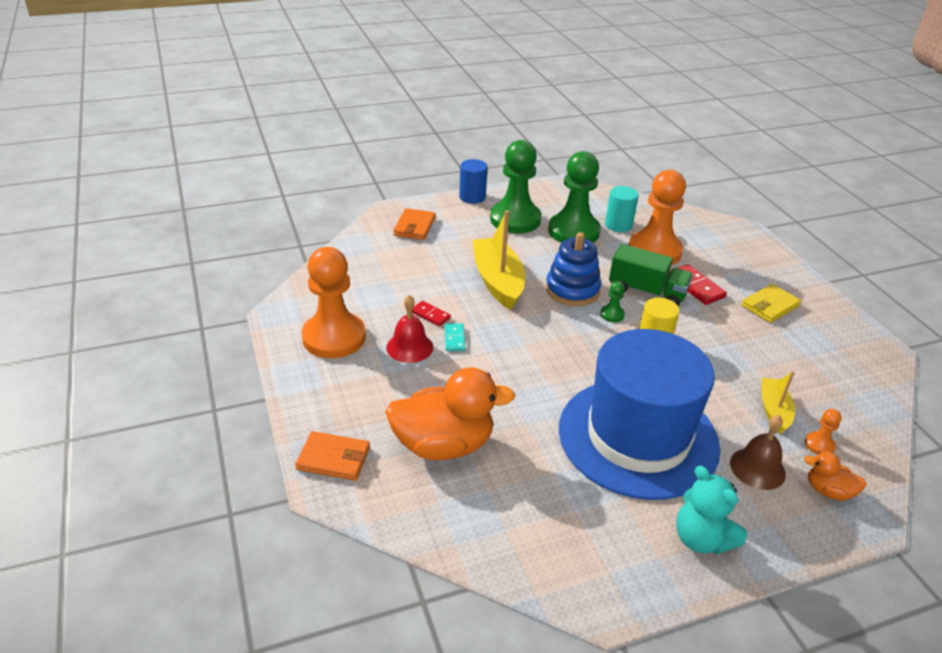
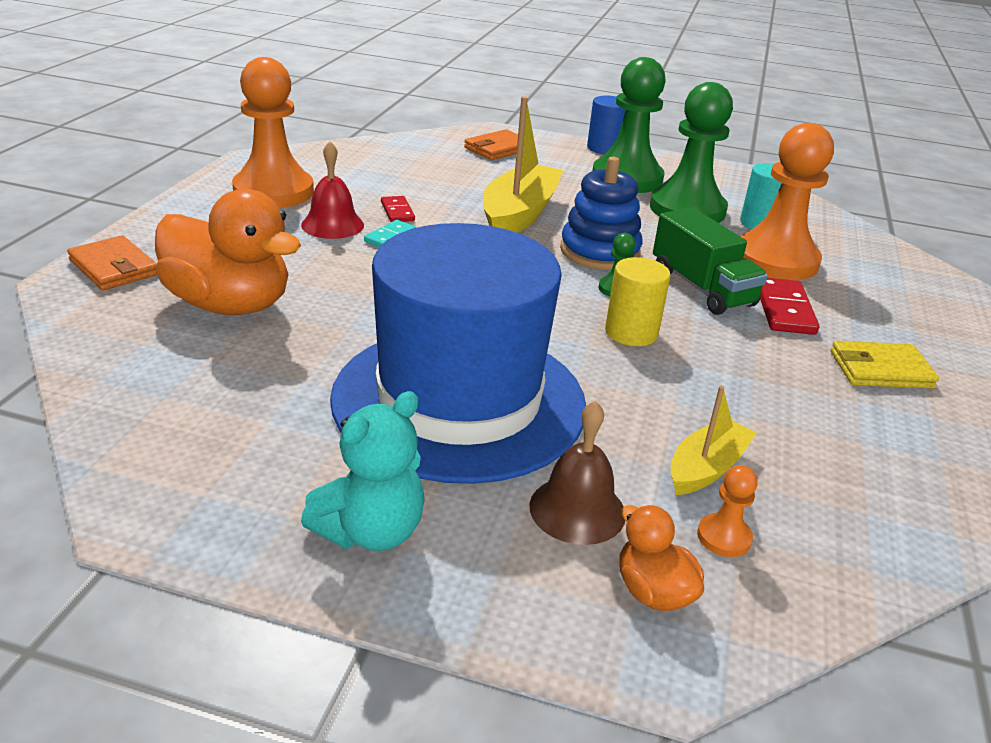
camera: 35 degrees right, 5 degrees down
turquoise teddy bear [676,465,747,554] -> turquoise teddy bear turned 135 degrees counterclockwise [301,391,425,551]

